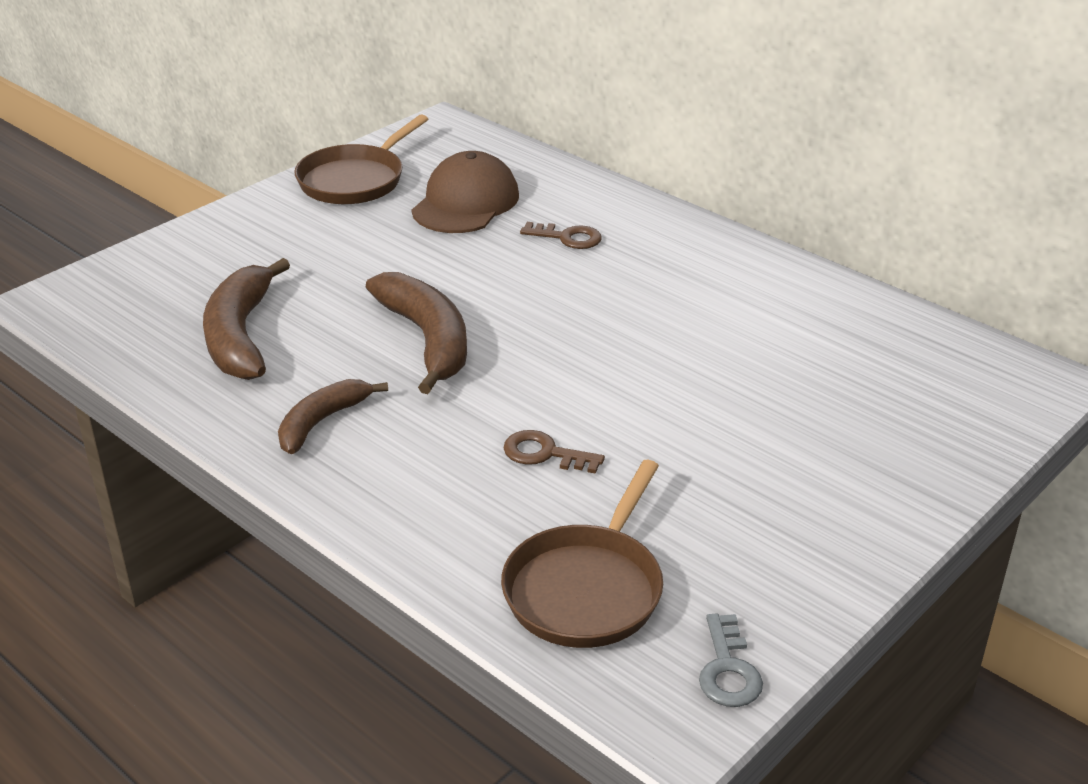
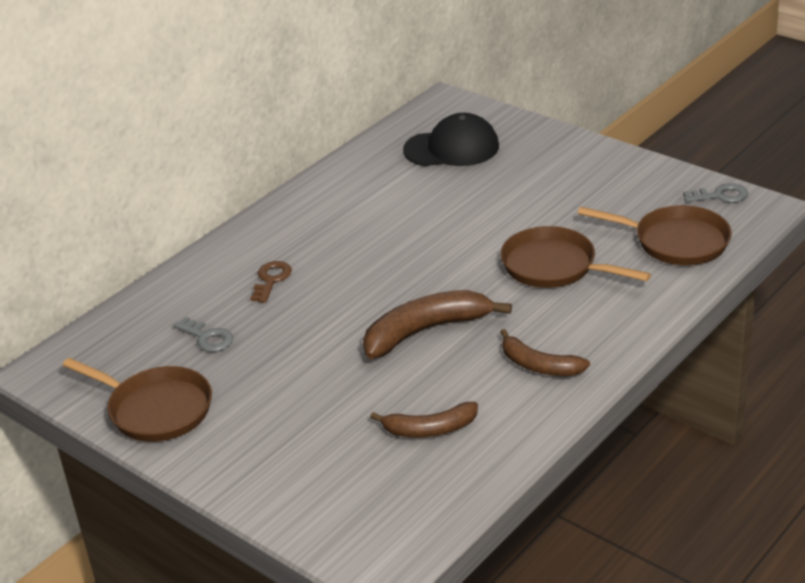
camera: 90 degrees left, 0 degrees up
brown banana [203,258,290,380] -> brown banana [370,402,478,438], size x0.63
brown cap [412,151,519,233] -> grey key [173,317,233,352]
brown key [504,430,605,474] -> brown pan [500,226,651,288]
none -> black cap [403,113,499,166]

